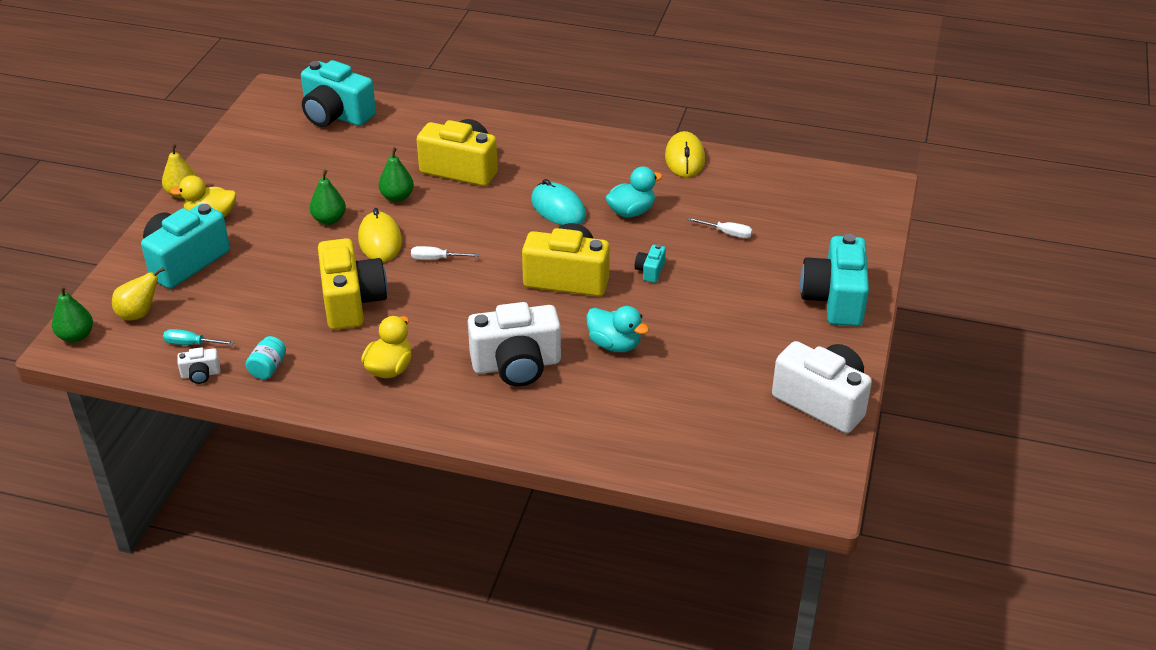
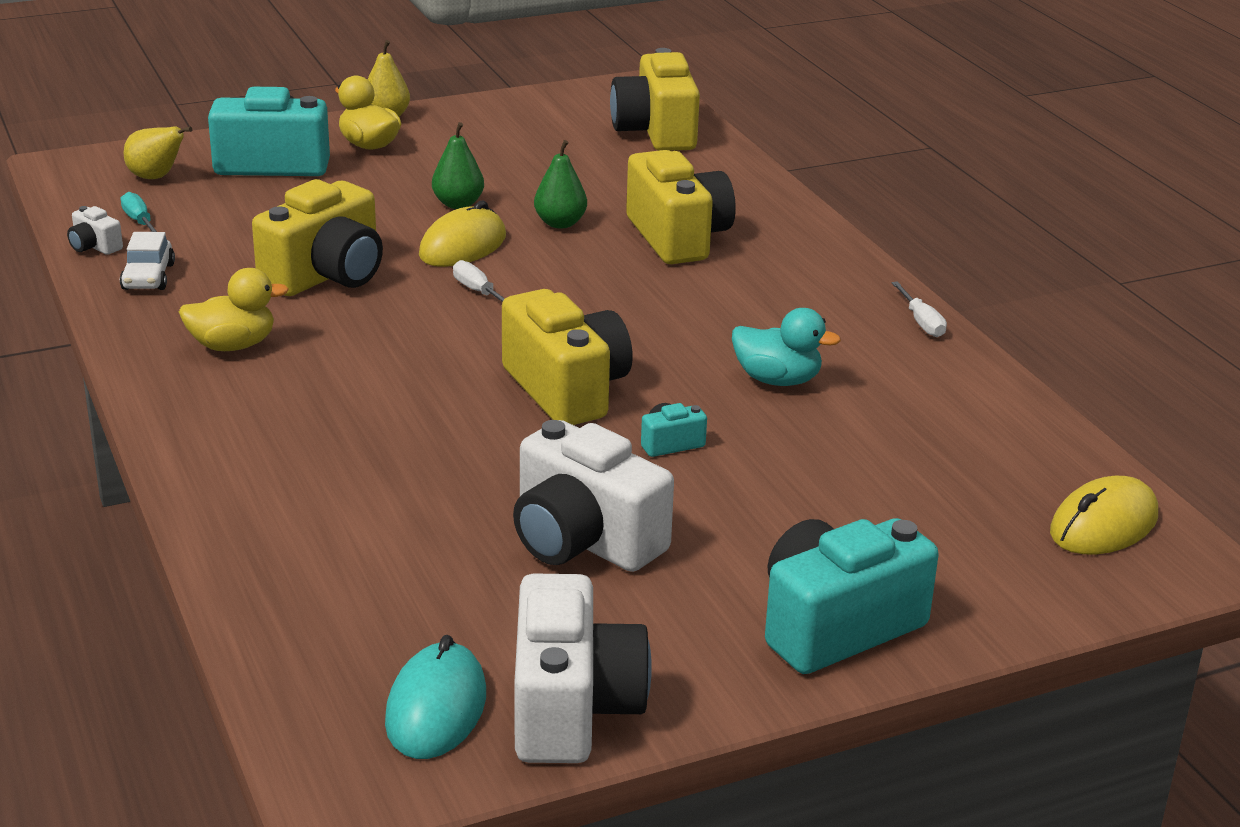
camera: 50 degrees right, 10 degrees down
green pear [52,286,93,343] -> none
turquoise jar [246,336,286,379] -> white car [120,232,175,290]
turquoise camera [301,60,376,127] -> yellow camera [610,48,700,151]
white camera [468,302,561,387] -> white camera moved to [513,420,674,572]
turquoise mouse [531,179,586,225] -> turquoise mouse moved to [385,635,486,759]
turquoise duck [586,306,649,352] -> none
yellow mouse [665,131,705,177] -> yellow mouse moved to [1050,476,1158,554]
white screwdriver [688,218,752,238] -> white screwdriver moved to [891,281,947,337]

